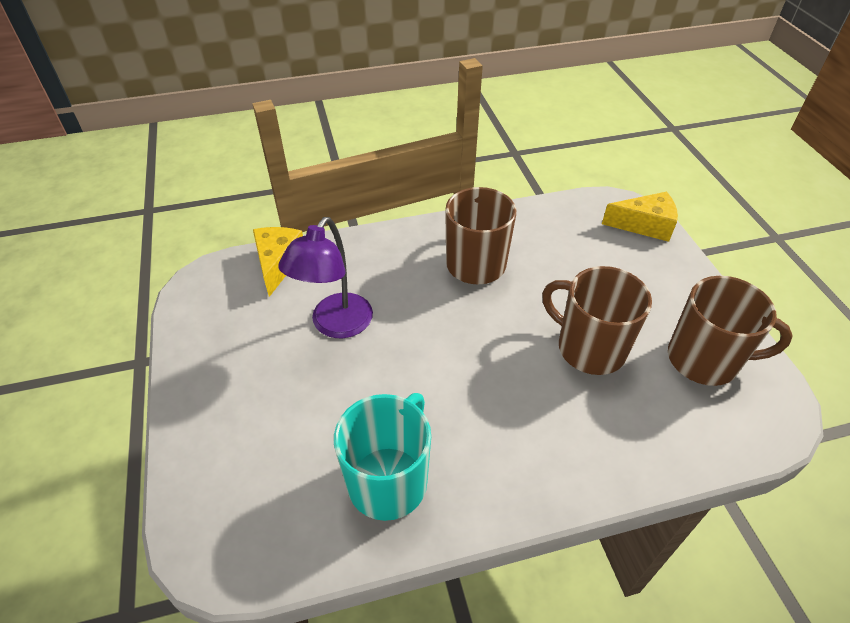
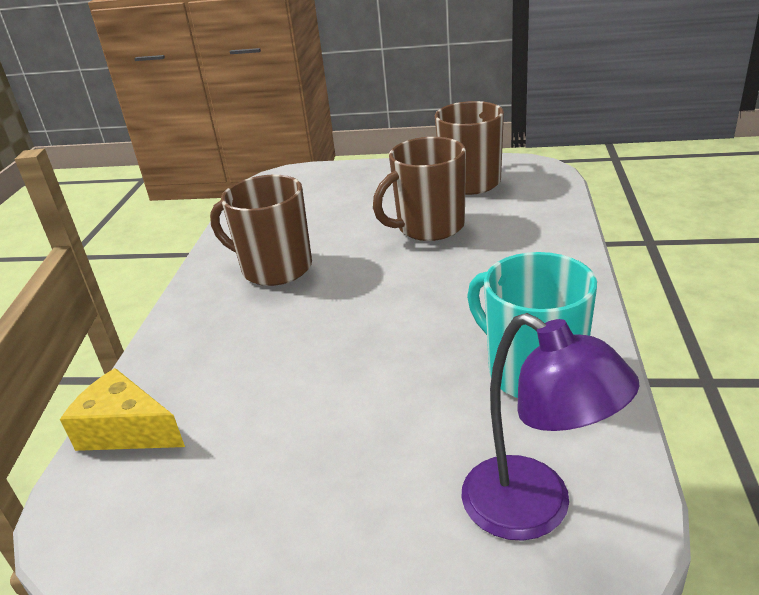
camera: 65 degrees left, 15 degrees down
purple lamp [278,217,373,338] -> purple lamp moved to [461,313,640,541]
yellow cheese [602,191,678,242] -> none

